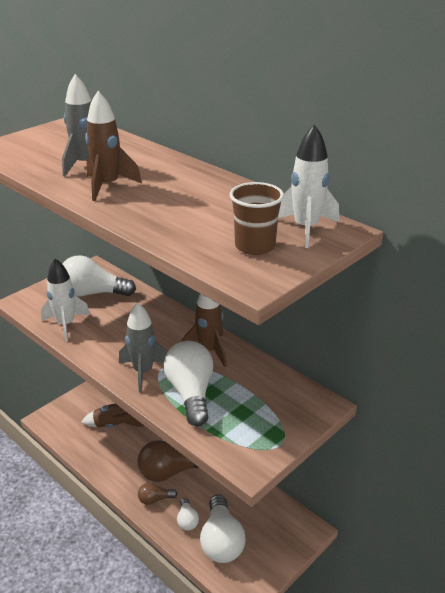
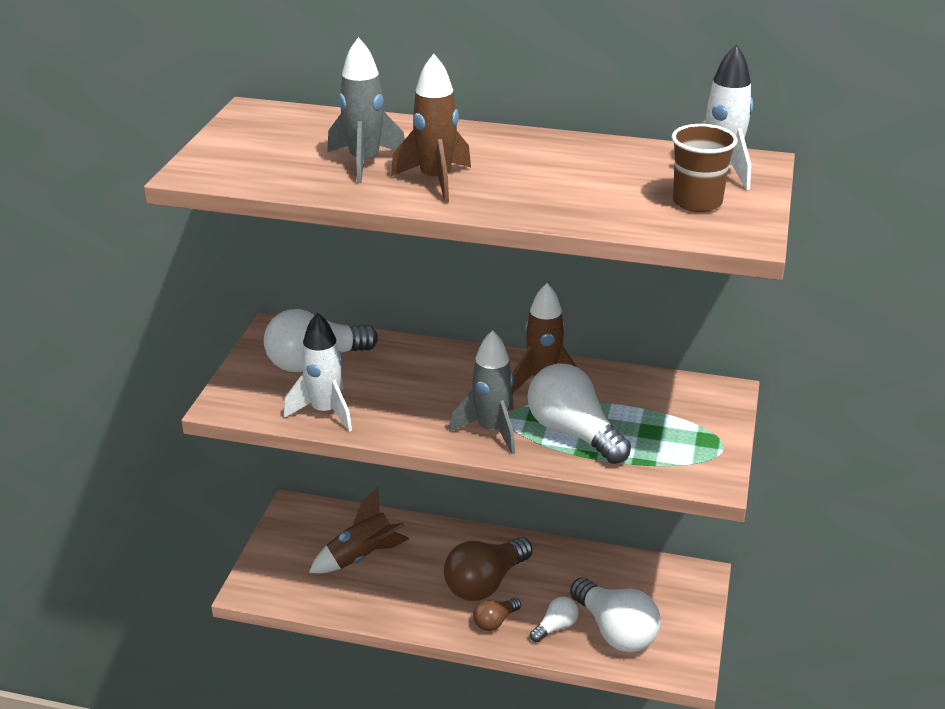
camera: 30 degrees left, 0 degrees up
white light bulb [177,498,199,531] -> white light bulb turned 90 degrees counterclockwise [530,597,579,642]

